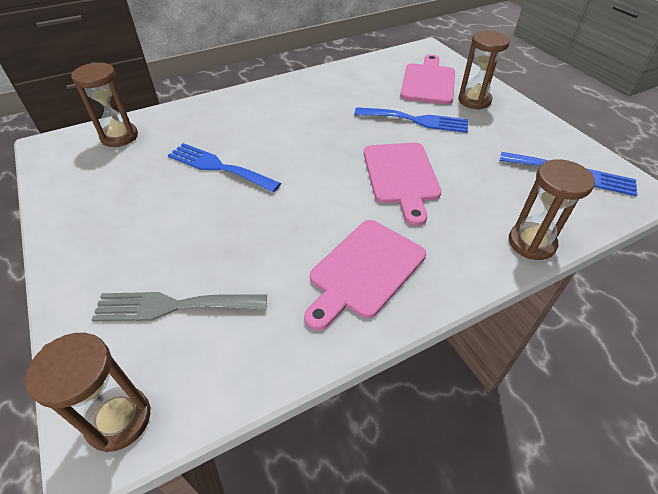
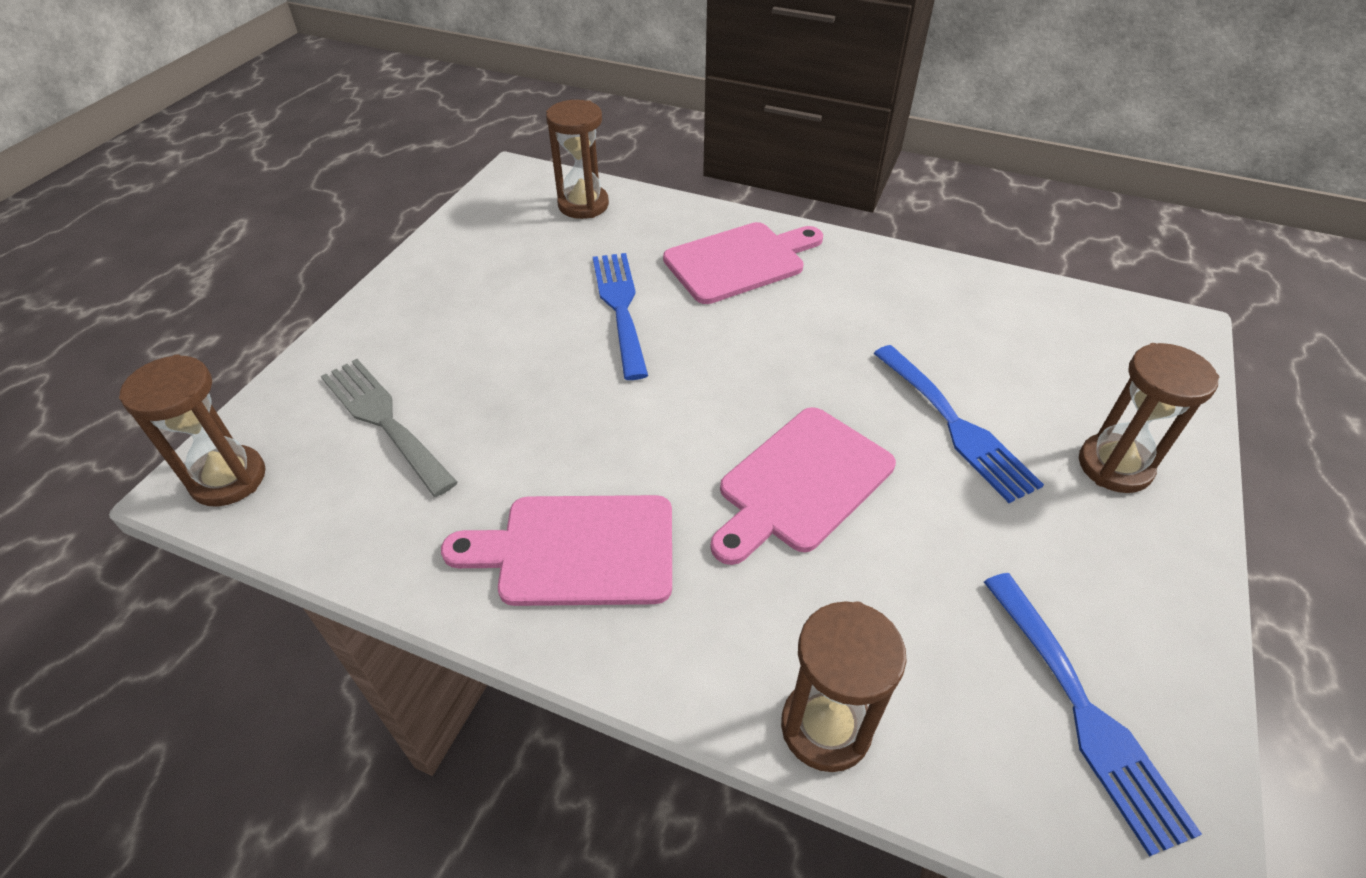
camera: 50 degrees right, 0 degrees up
pink cutting board [400,54,455,104] -> pink cutting board moved to [663,222,823,304]

